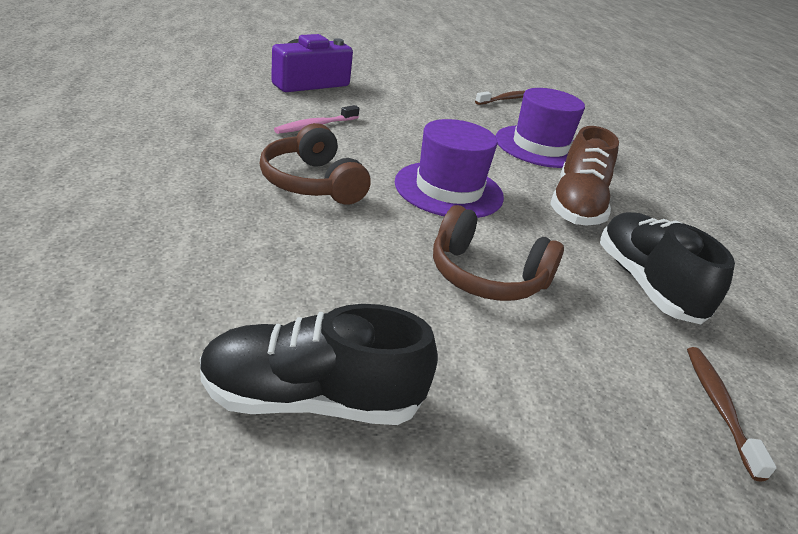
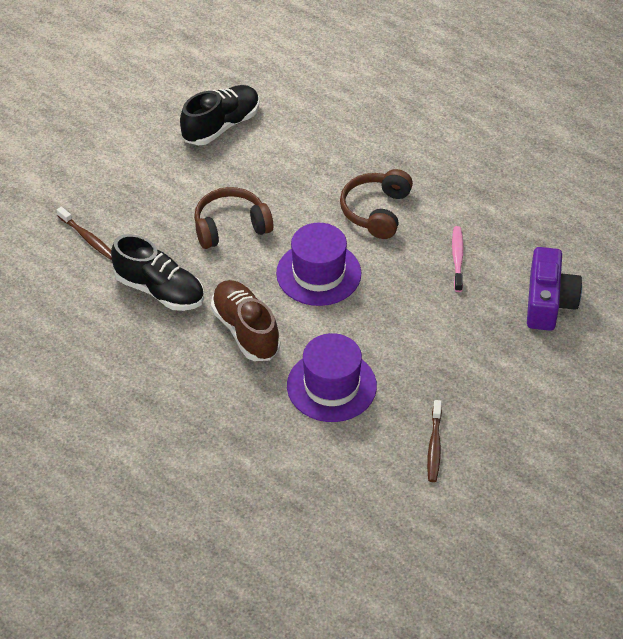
camera: 140 degrees right, 15 degrees up
brown headphones [260,123,371,205] -> brown headphones turned 90 degrees counterclockwise [340,169,413,239]

